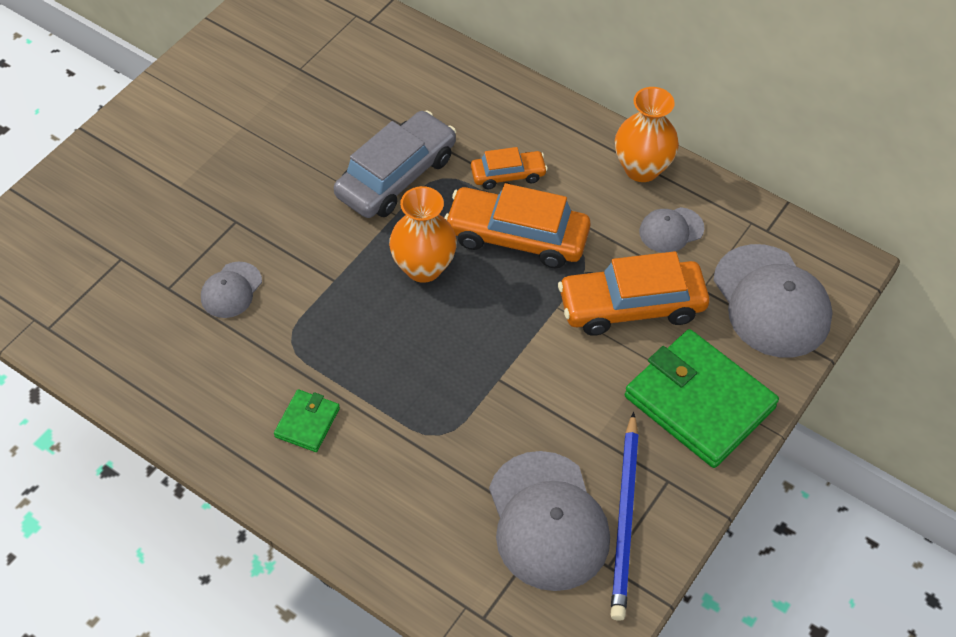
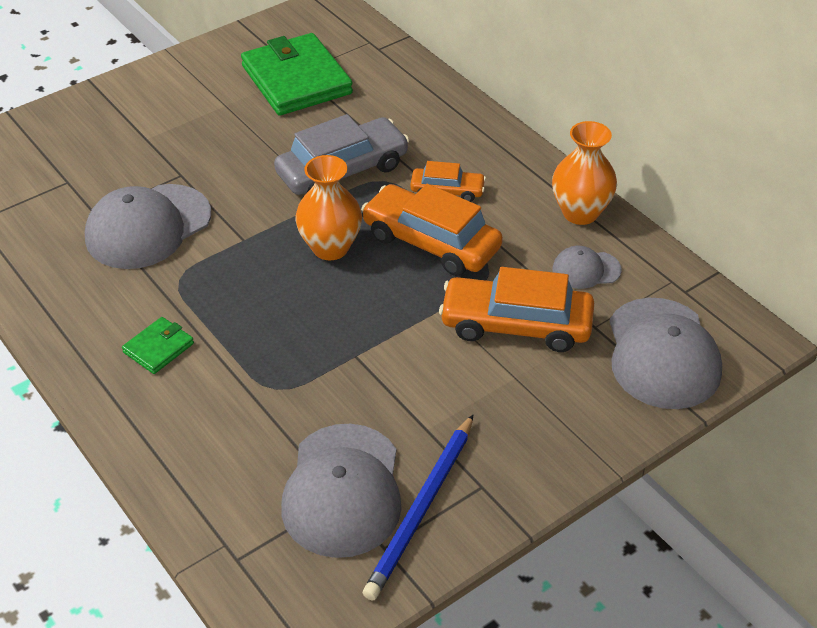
camera: 20 degrees right, 10 degrees down
grey cap [201,262,262,318] -> grey cap [85,184,211,269], size x1.98
green wallet [625,329,779,468] -> green wallet moved to [241,33,353,116]

